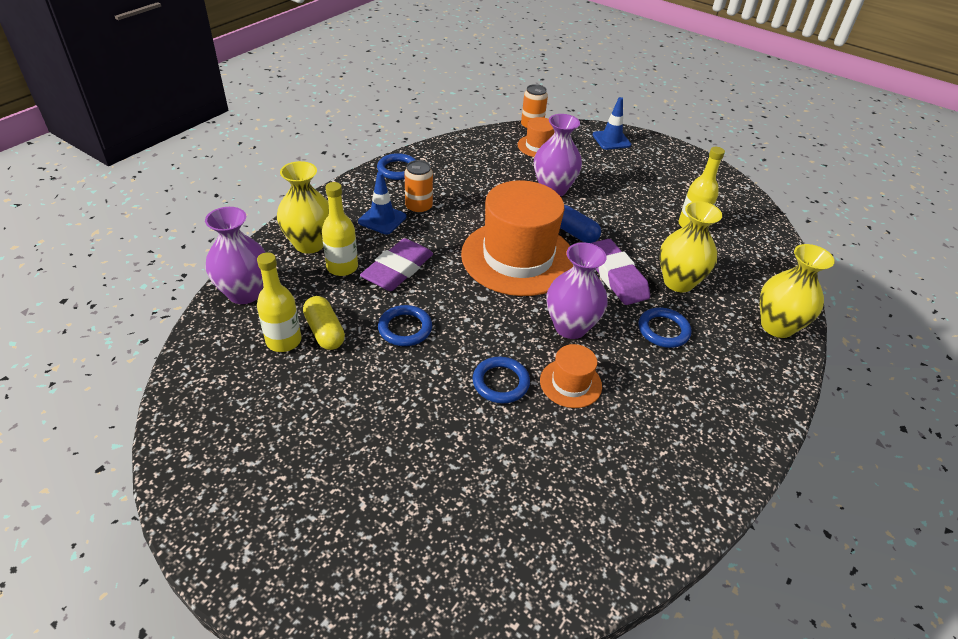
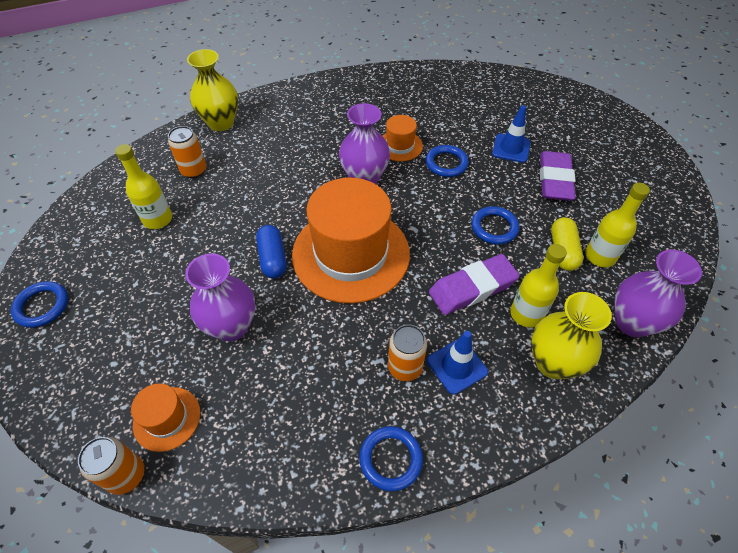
camera: 145 degrees left, 10 degrees up
purple eraser [591,239,650,305] -> purple eraser moved to [540,151,576,201]
blue traffic cone [593,97,631,150] -> blue traffic cone moved to [492,105,531,163]
blue ring [638,308,691,348] -> blue ring moved to [11,281,68,328]
yellow vase [659,201,722,293] -> none
none -> orange can [168,126,206,178]

